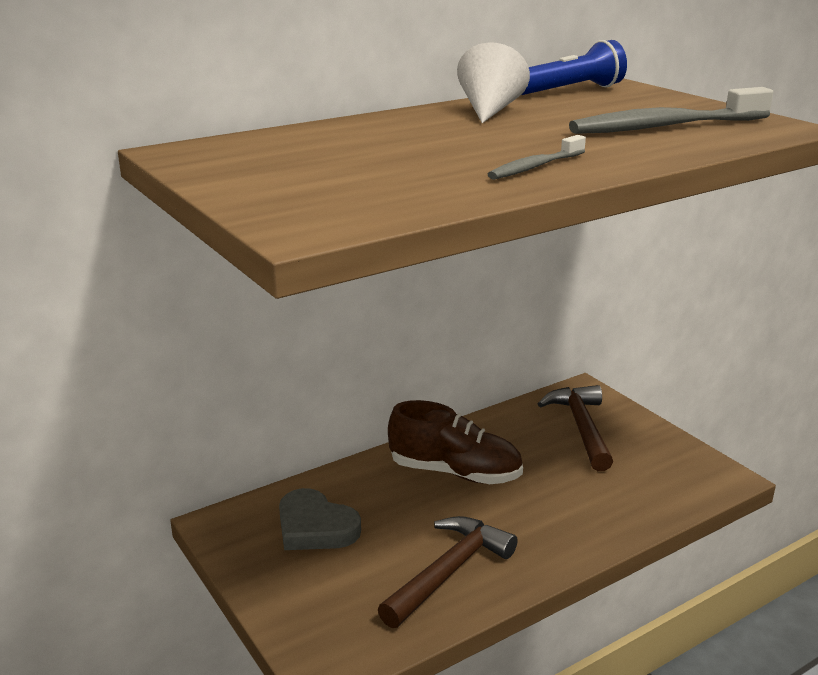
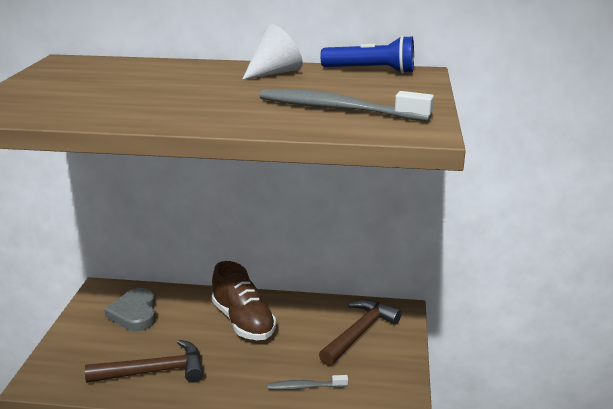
camera: 40 degrees right, 0 degrees up
grey toothbrush [487,135,586,180] -> grey toothbrush moved to [268,375,348,390]

